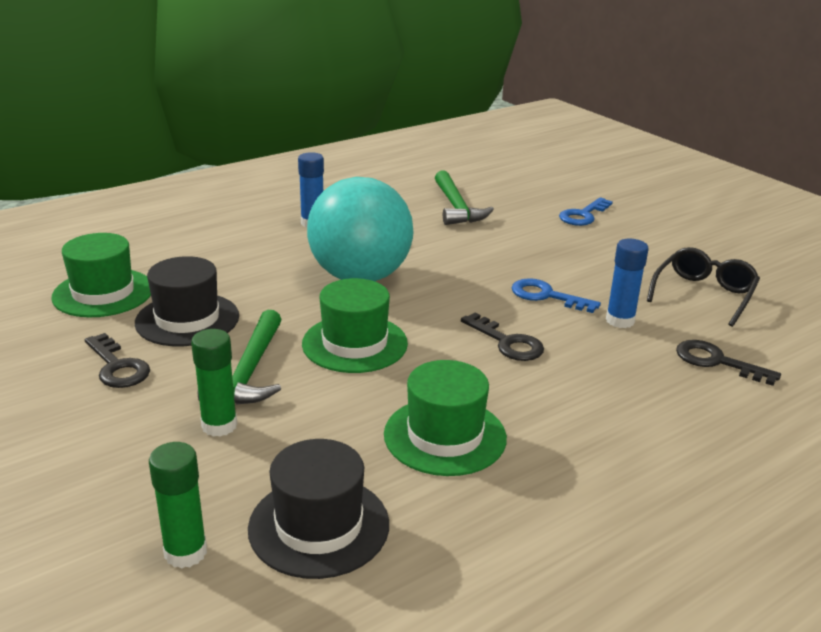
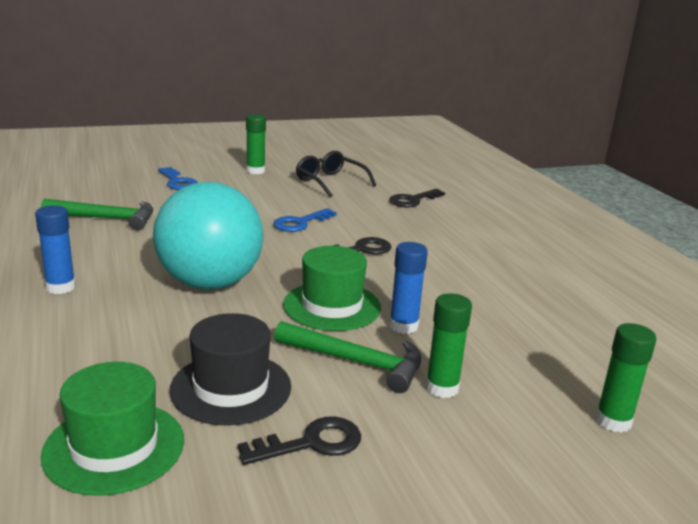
camera: 75 degrees left, 5 degrees down
black hat [248,439,389,579] -> none
green hat [384,360,507,476] -> none
blue glue stick [606,239,648,328] -> blue glue stick moved to [389,242,428,334]
none -> green glue stick [246,114,266,174]

